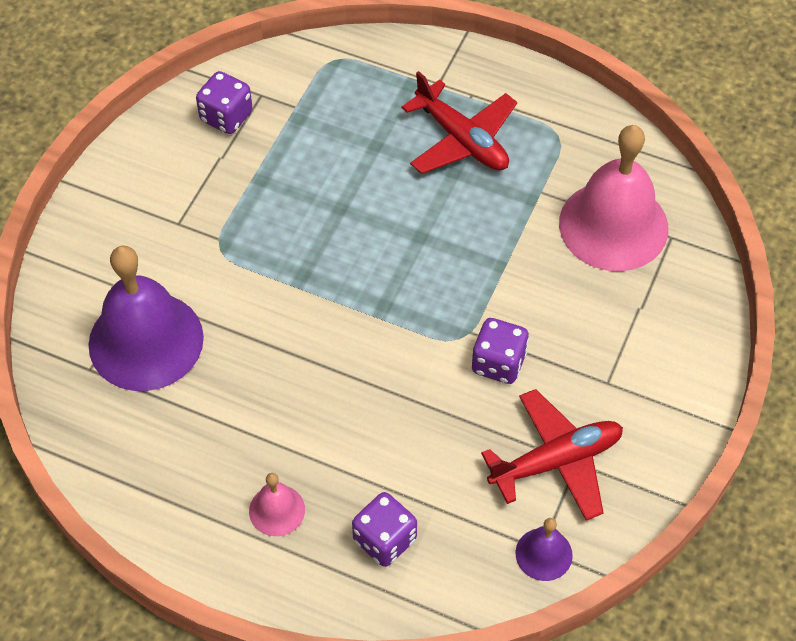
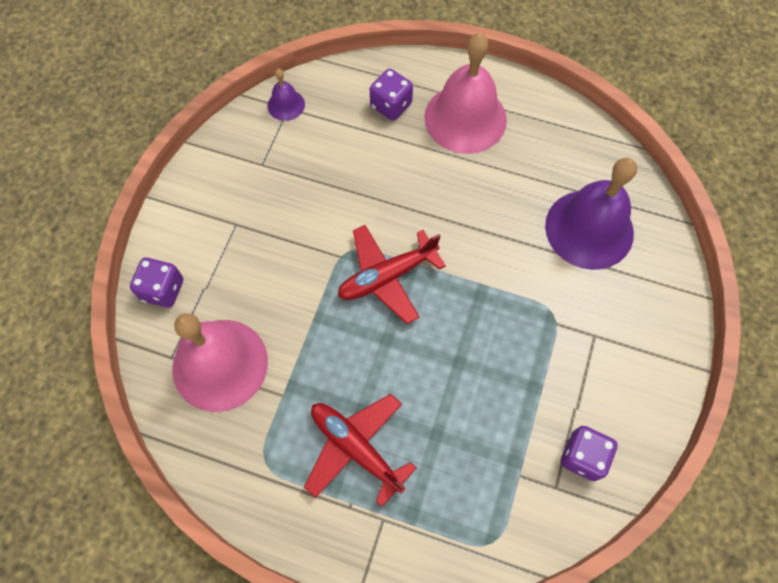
camera: 175 degrees right, 10 degrees up
pink bell [249,473,305,536] -> pink bell [424,33,507,154], size x2.18
purple dice [472,318,529,384] -> purple dice moved to [130,257,183,308]
red plane [481,389,623,521] -> red plane moved to [338,225,446,324]

